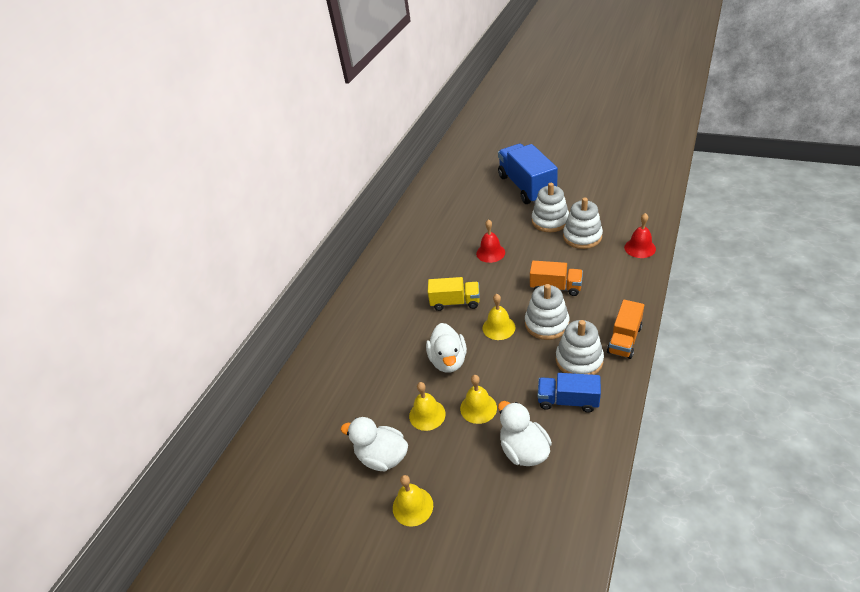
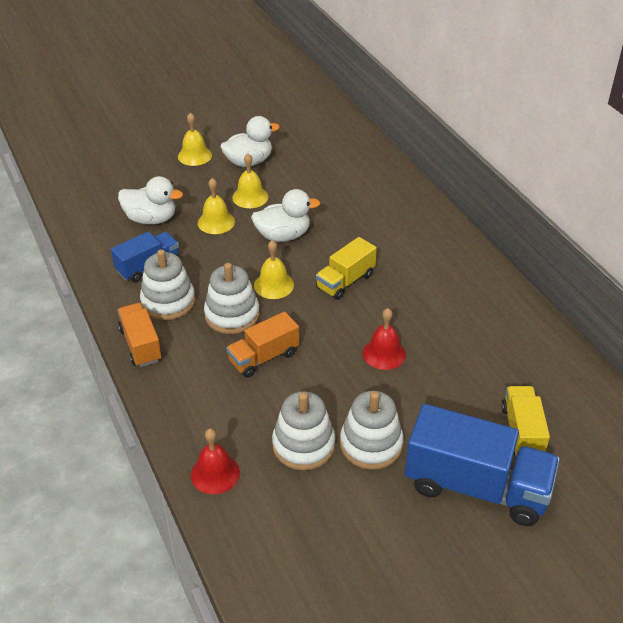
camera: 125 degrees right, 0 degrees up
white duck [426,323,467,373] -> white duck turned 135 degrees clockwise [251,189,321,242]
none -> yellow truck [501,386,550,456]

